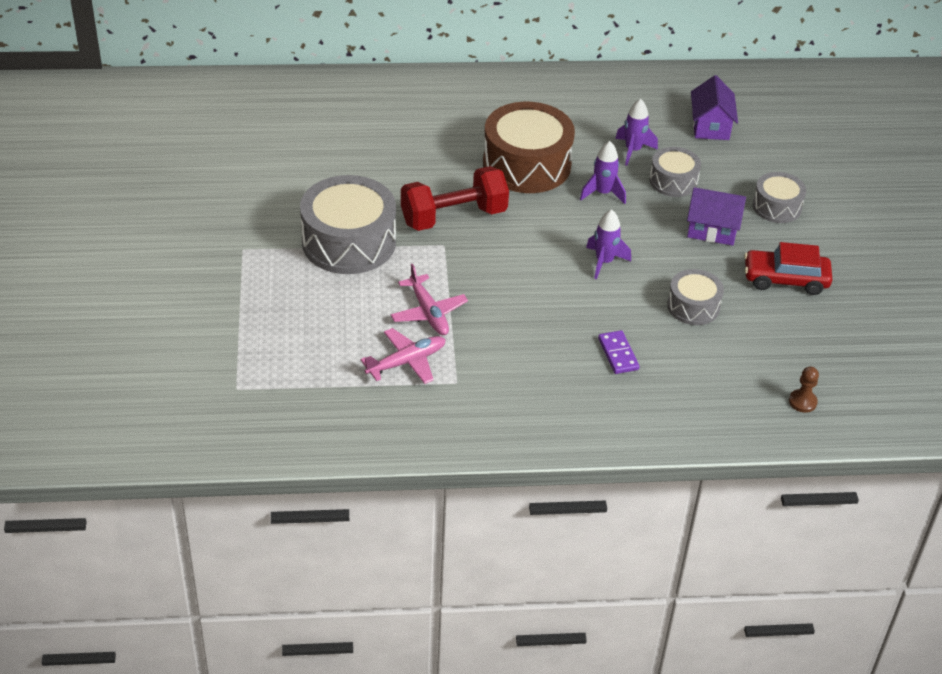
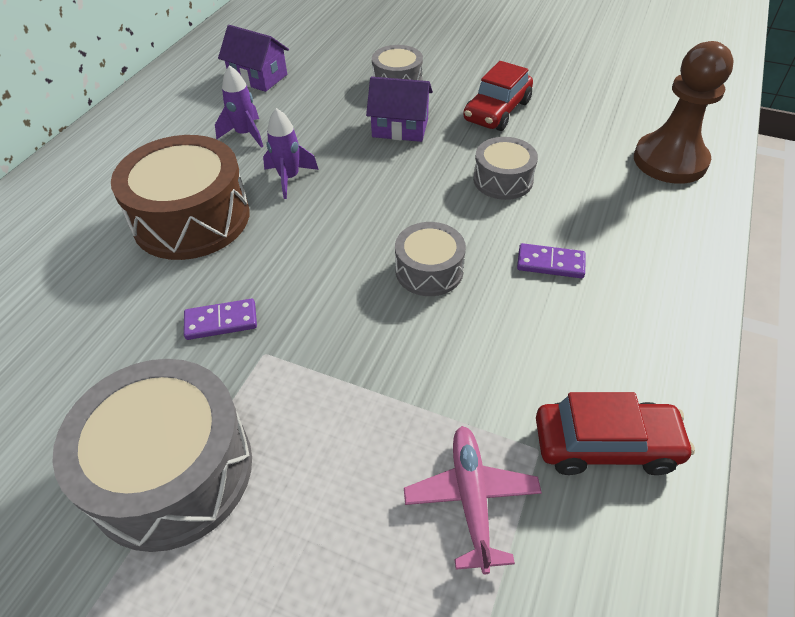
camera: 60 degrees left, 5 degrees up
pink plane [390,264,468,335] -> none
red dumbbell [401,166,509,231] -> purple domino [184,299,257,340]
purple rocket [586,209,631,279] -> none
grey drum [649,147,701,197] -> grey drum moved to [395,222,466,296]
purple house [687,187,746,246] -> purple house turned 60 degrees clockwise [366,77,433,142]
brown pawn [789,367,819,412] -> brown pawn [634,41,734,184], size x2.43
none -> red car [536,392,695,475]

